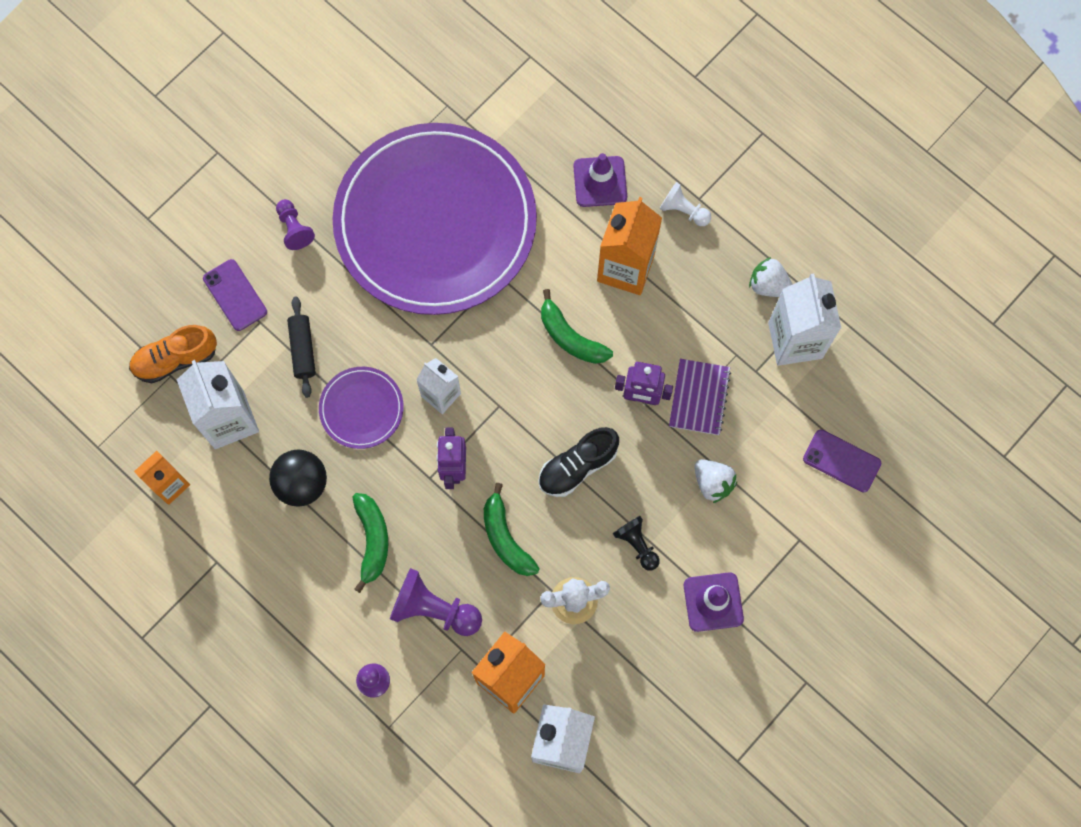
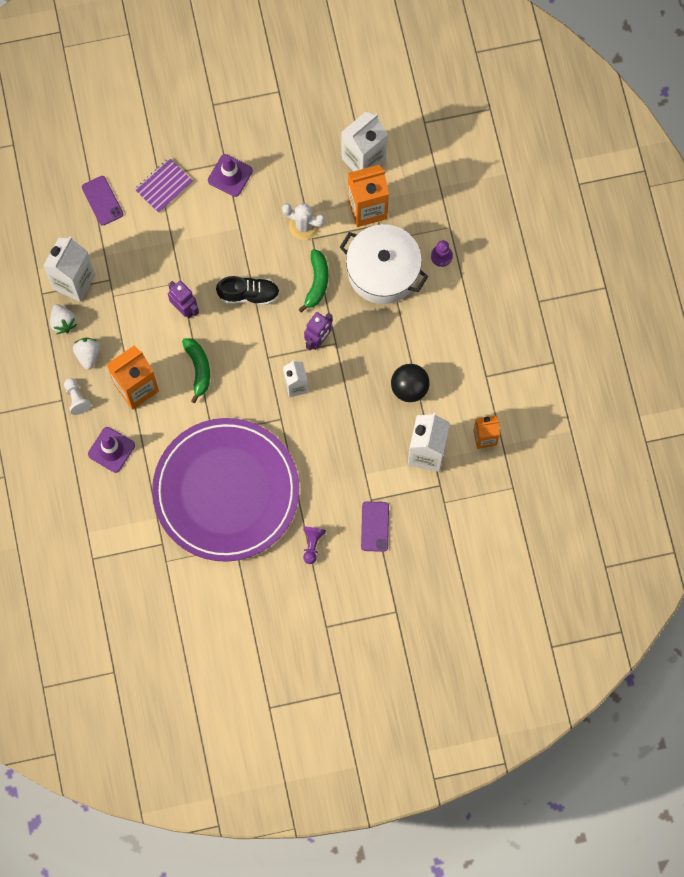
camera: 145 degrees left, 0 degrees up
orange shoe [129,325,217,383] -> none
black rolling pin [287,297,316,398] -> none
purple plate [319,367,404,449] -> none
green banana [353,493,388,593] -> none
purple pawn [390,568,482,636] -> white pot [339,224,428,304]
black pawn [613,516,660,571] -> none
purple notebook [669,359,731,435] -> purple notebook moved to [135,158,193,213]
white strawberry [694,459,737,503] -> white strawberry moved to [73,338,100,370]

